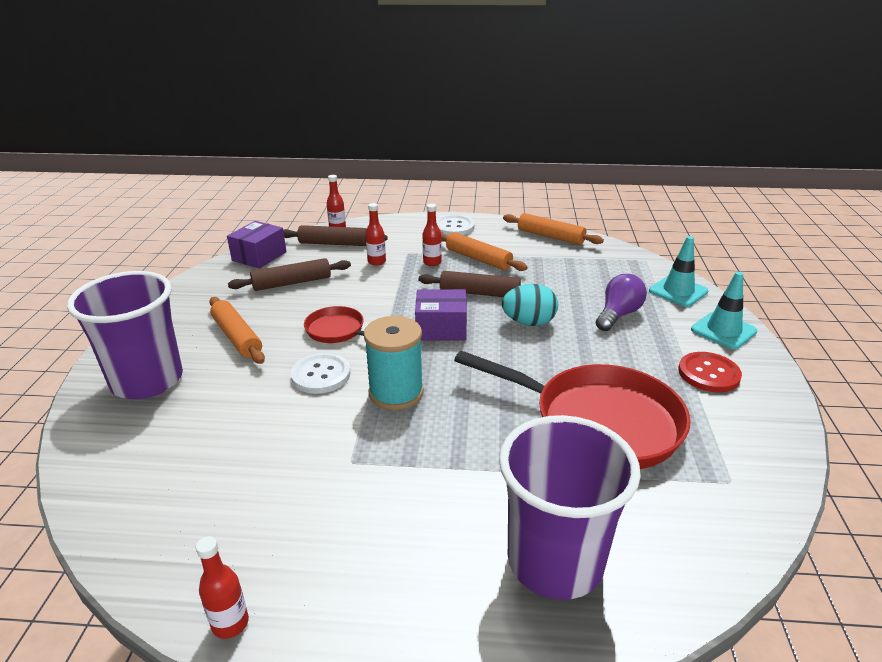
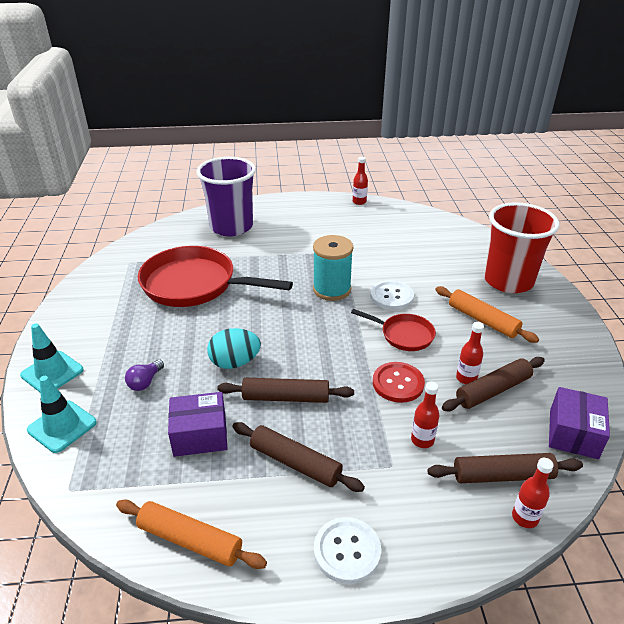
camera: 170 degrees right, 5 degrees up
purple cup [67,271,183,399] -> red cup [484,202,559,293]
purple box [415,289,467,340] -> purple box moved to [168,392,227,457]
red bottle [423,204,442,266] -> red bottle moved to [456,322,484,384]
orange rolling pin [441,232,528,271] -> brown rolling pin [232,422,365,492]
purple light bulb [596,274,647,331] -> purple light bulb [125,359,164,391], size x0.65
red button [678,352,742,392] -> red button moved to [373,362,425,403]

